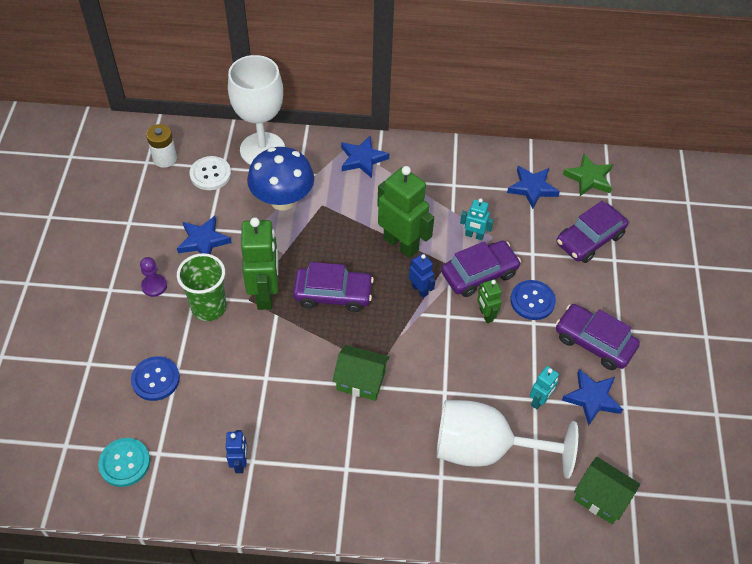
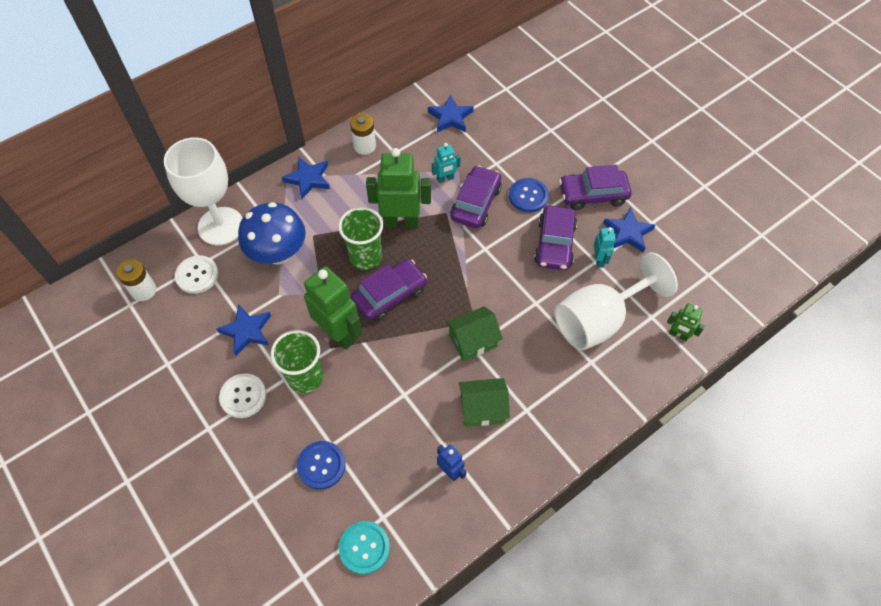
camera: 40 degrees left, 5 degrees up
purple pawn [140,257,167,297] -> white button [219,373,267,418]
blue robot [409,254,435,298] -> none
green robot [477,279,502,323] -> green robot moved to [667,304,705,341]
purple car [557,201,628,263] -> purple car moved to [534,206,577,270]
green star [563,154,613,196] -> none
green house [574,457,640,524] -> green house moved to [459,378,510,427]
none -> green cup [338,207,383,270]
none -> white battery [350,113,376,155]

